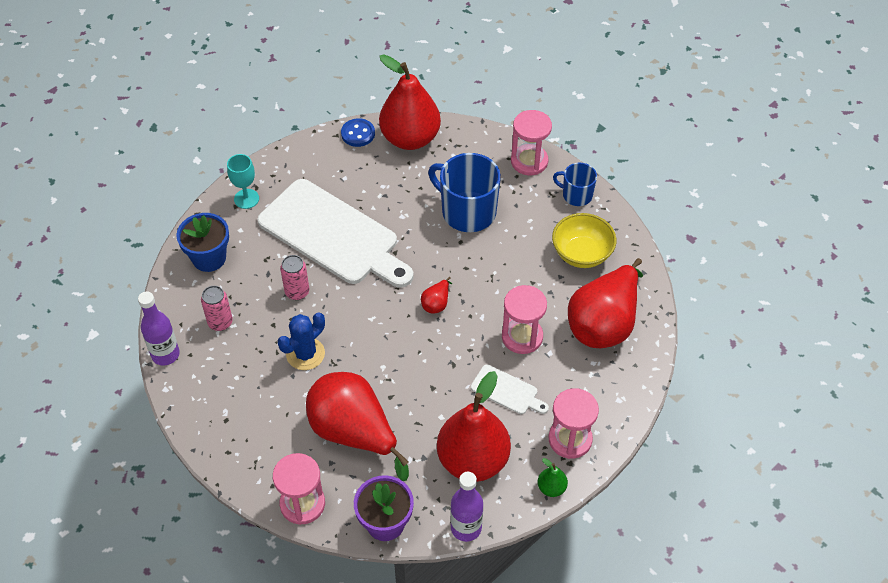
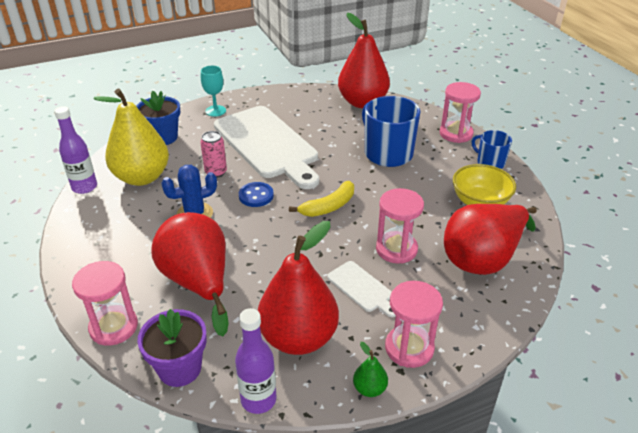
camera: 20 degrees right, 15 degrees down
pink can [201,286,233,331] -> yellow pear [94,89,169,186]
blue button [341,118,375,147] -> blue button moved to [239,182,274,207]
red pear [421,277,452,314] -> yellow banana [289,181,354,217]

